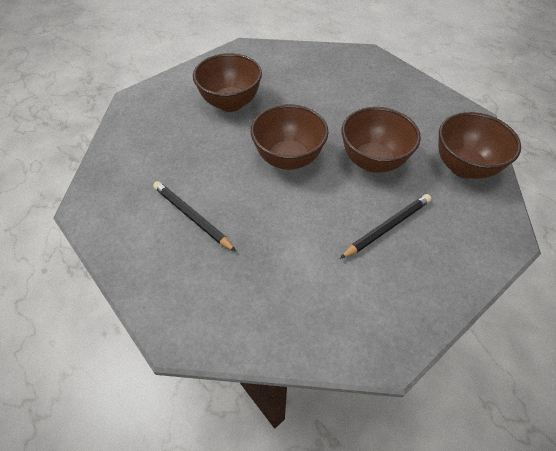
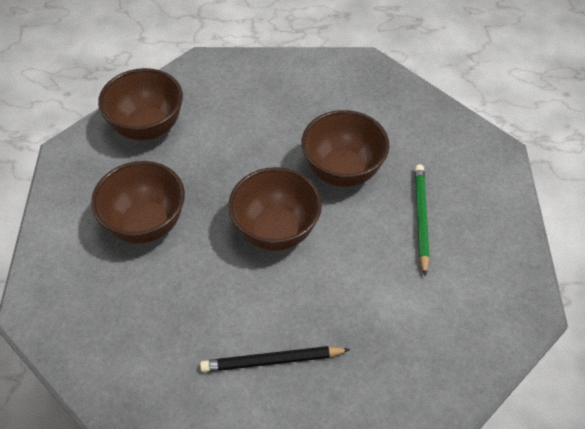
camera: 50 degrees left, 0 degrees up
black pencil [340,194,431,259] -> green pencil [415,164,430,276]
brown bowl [438,112,521,179] -> brown bowl moved to [98,68,183,141]

